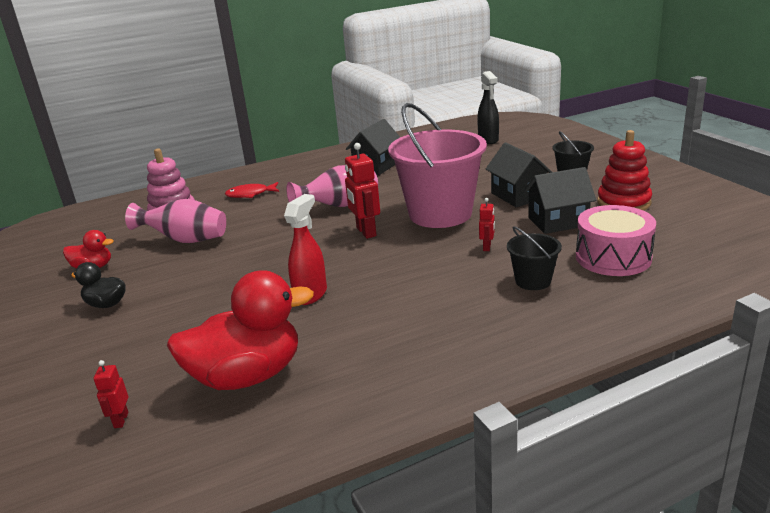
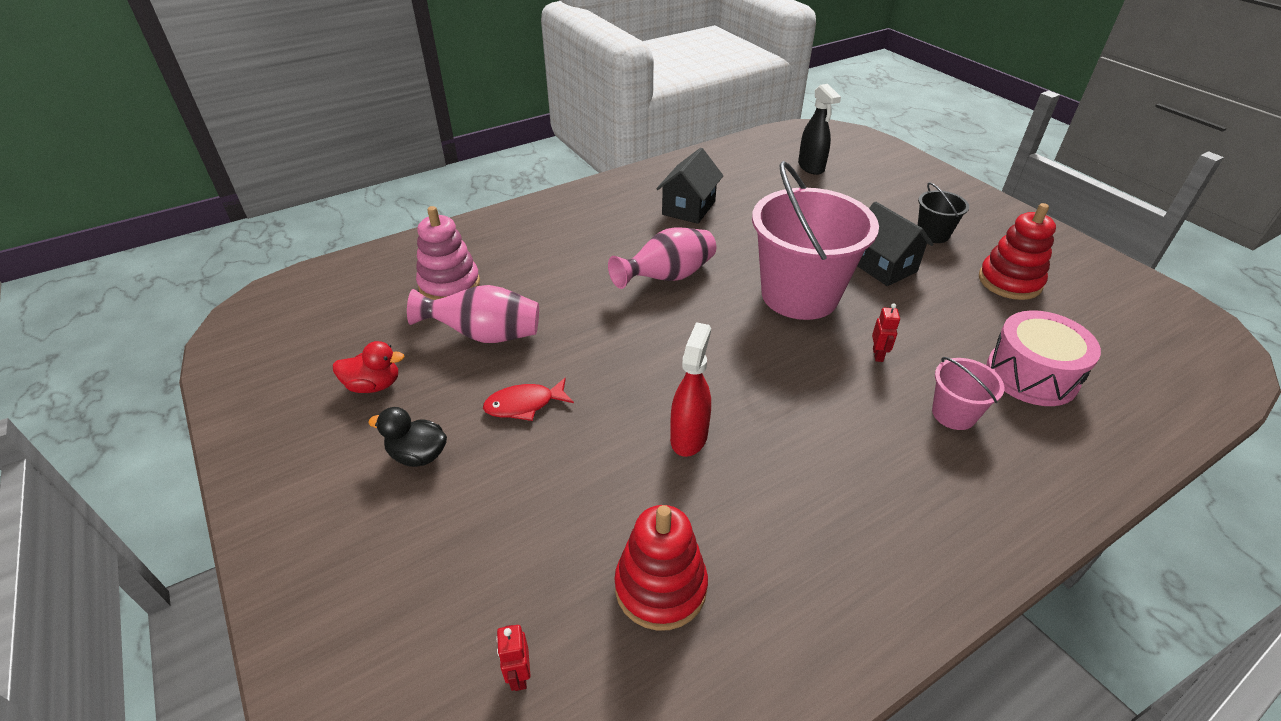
camera: 10 degrees left, 15 degrees up
red duck [167,270,314,390] -> red stacking toy [614,505,708,631]
red fish [225,182,279,198] -> red fish moved to [483,378,574,421]
red robot [345,143,380,239] -> none
black bucket [507,226,562,290] -> pink bucket [932,357,1004,430]
black house [524,167,596,234] -> none

